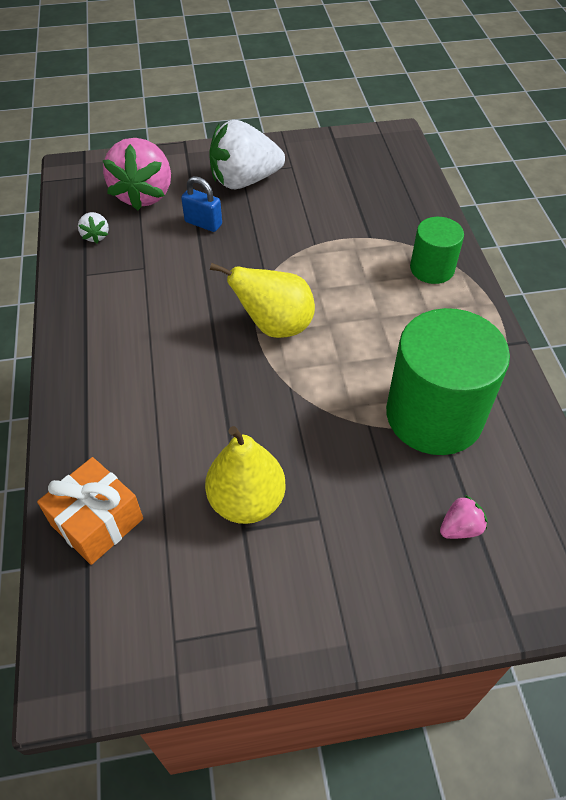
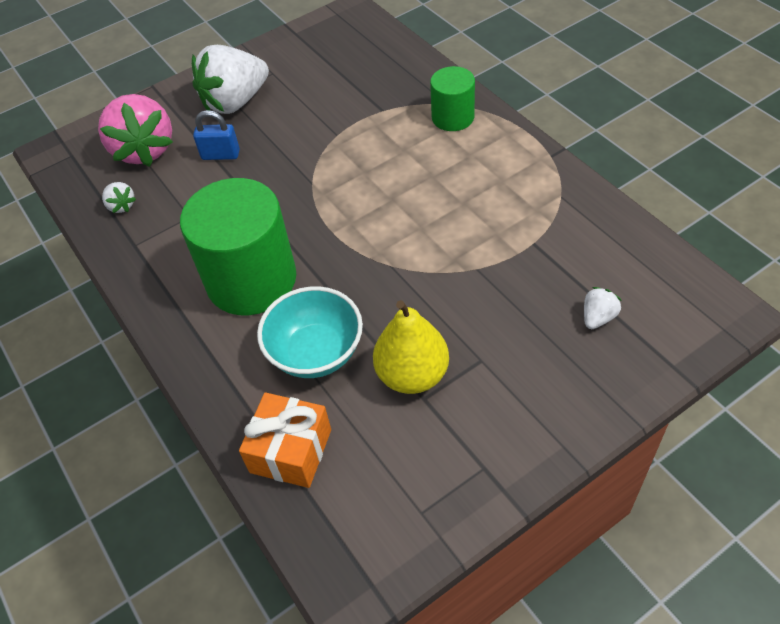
camera: 20 degrees left, 0 degrees up
yellow pear [210,263,315,338] -> none
green cylinder [386,308,510,455] -> green cylinder moved to [180,178,296,315]
pink strawberry [440,495,487,539] -> white strawberry [584,287,622,329]
none -> turquoise bowl [257,286,363,378]

